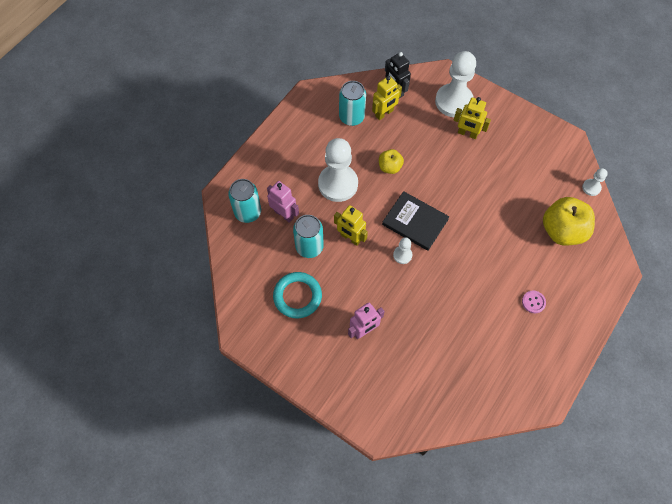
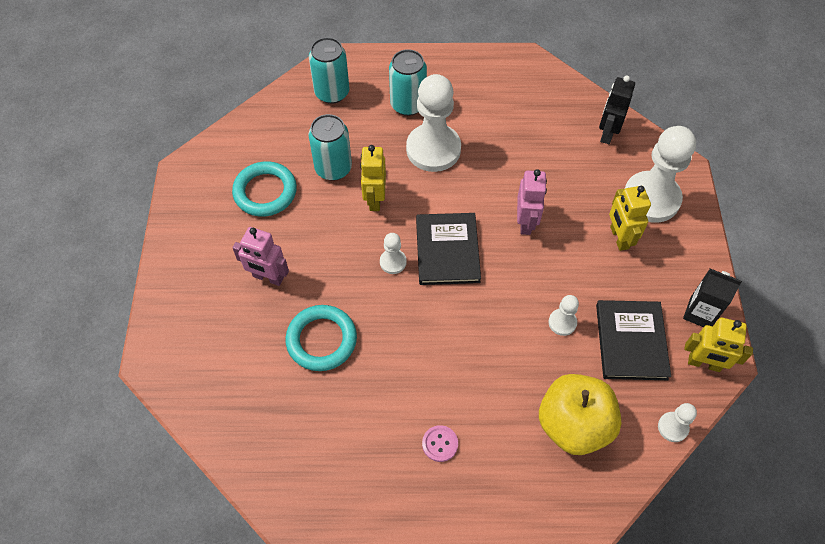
camera: 55 degrees right, 5 degrees down
pink robot [267,181,299,223] -> pink robot moved to [517,169,547,235]
turquoise can [339,81,366,126] -> turquoise can moved to [389,49,427,116]
yellow robot [372,76,402,120] -> yellow robot moved to [684,318,753,372]
yellow apple [379,149,404,174] -> none
none -> turquoise ring [285,305,357,371]
none -> white pawn [548,295,579,336]
none -> black book [596,300,671,380]
none -> black carton [683,269,742,327]

